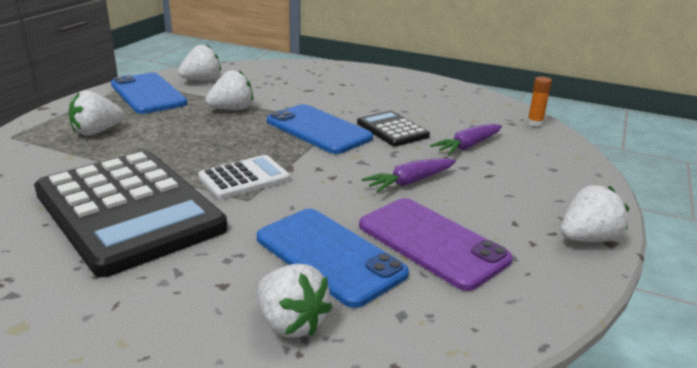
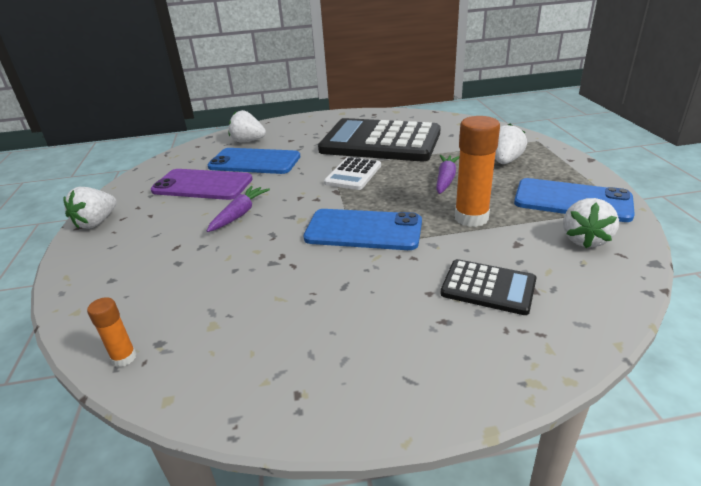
camera: 150 degrees right, 5 degrees up
white strawberry [206,70,253,110] -> orange glue stick [455,116,500,227]
black calculator [357,111,430,146] -> black calculator moved to [440,259,536,315]
purple carrot [430,124,502,155] -> purple carrot moved to [436,155,460,194]

